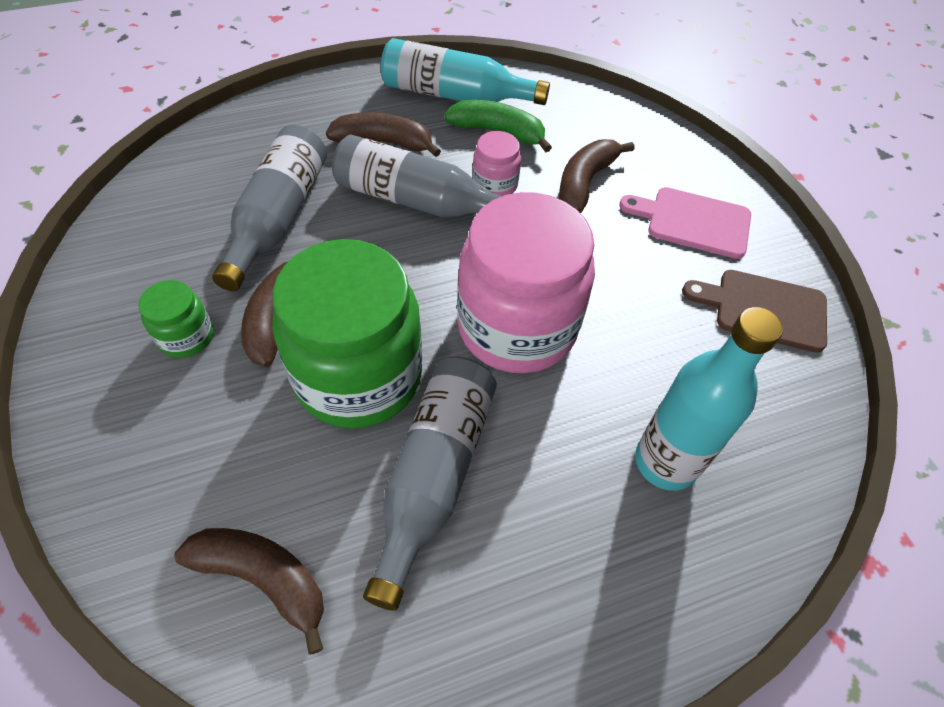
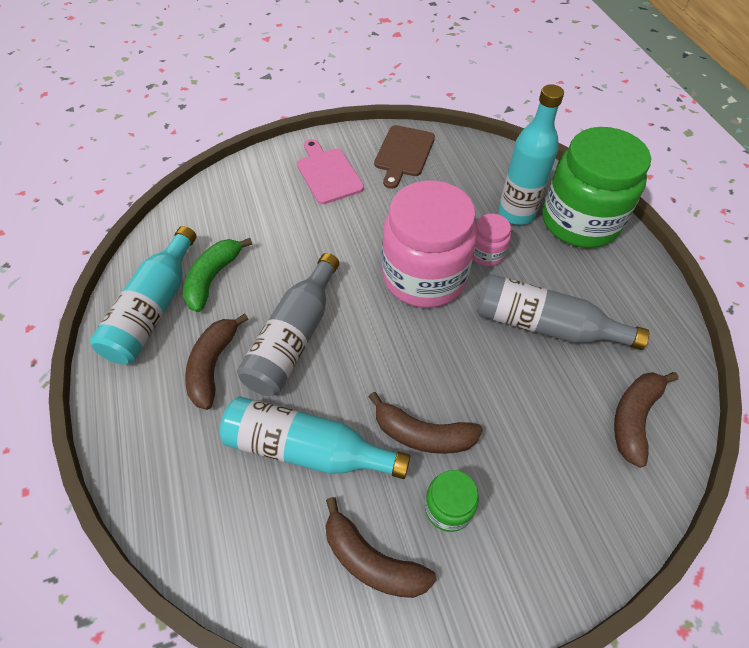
camera: 85 degrees left, 0 degrees up
grey bottle [212,125,327,291] -> turquoise bottle [220,397,410,479]
green jar [272,239,422,429] -> green jar moved to [542,127,651,248]
pink jar [472,131,521,196] -> pink jar moved to [473,214,511,266]
brown banana [559,139,634,213] -> brown banana moved to [325,497,437,598]
pink cutting board [619,187,751,259] -> pink cutting board turned 135 degrees clockwise [297,139,364,204]

